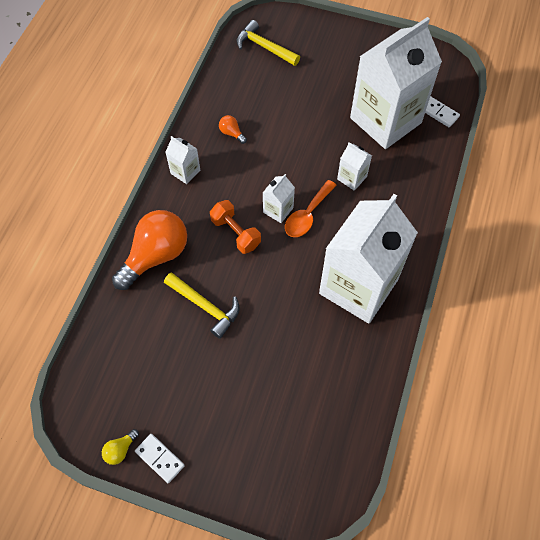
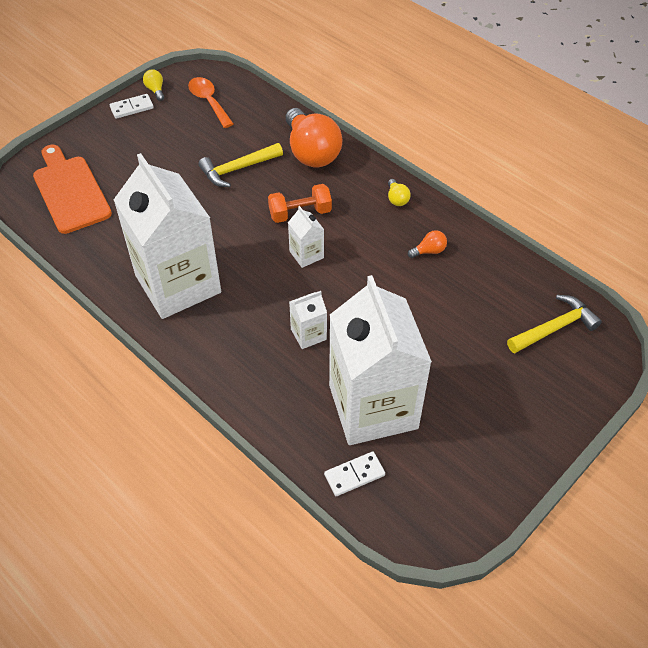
camera: 115 degrees right, 10 degrees down
white carton [166,136,200,184] -> yellow light bulb [388,179,411,206]
orange spoon [285,180,337,237] -> orange spoon moved to [188,77,234,128]
none -> orange cutting board [33,145,112,234]

